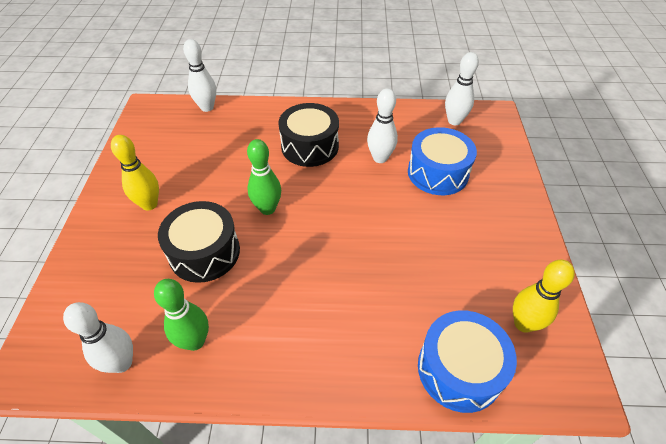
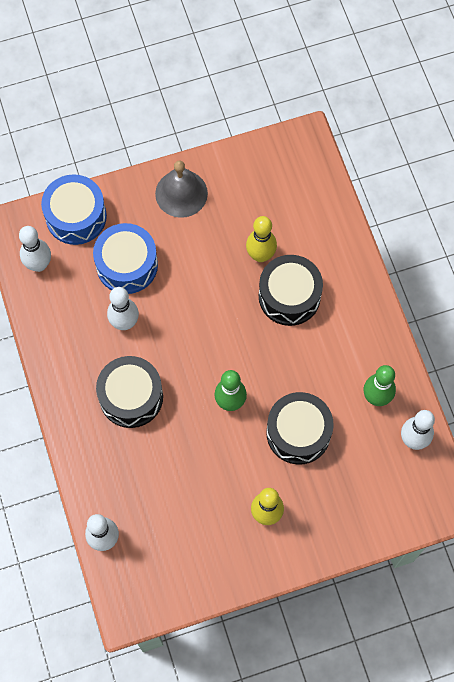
camera: 110 degrees left, 20 degrees up
blue drum [418,310,517,413] -> blue drum moved to [41,174,107,245]
yellow bowling pin [513,260,575,333] -> yellow bowling pin moved to [246,216,277,262]
none -> grey bell [155,160,208,218]
none -> black drum [259,255,323,326]

